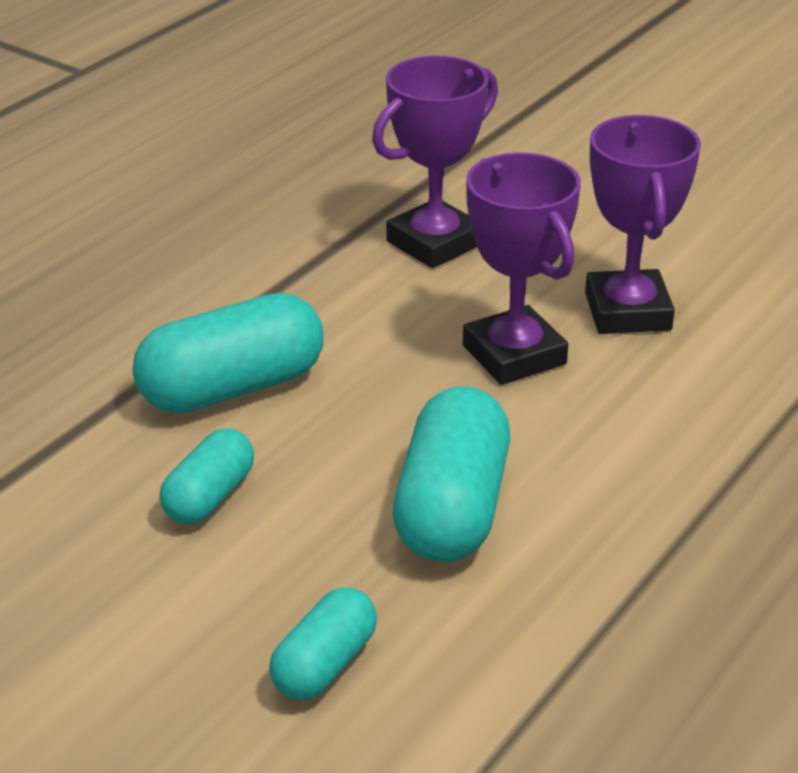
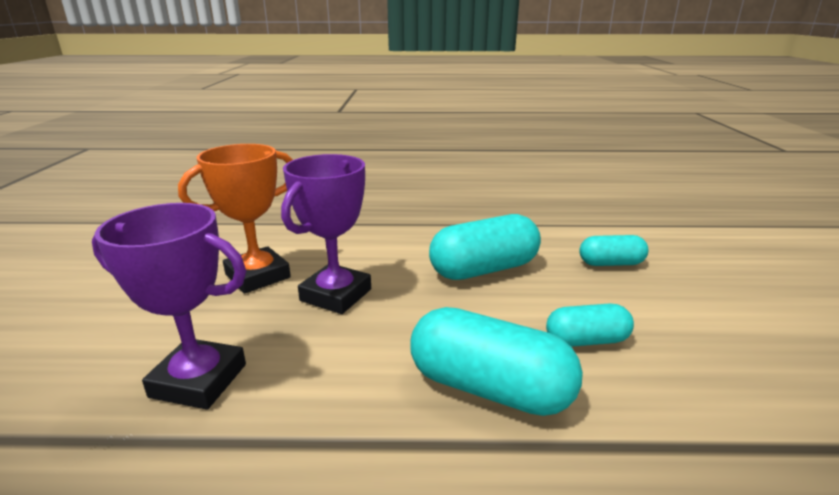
camera: 125 degrees left, 10 degrees down
purple trophy [585,115,701,334] -> orange trophy [178,144,293,294]

